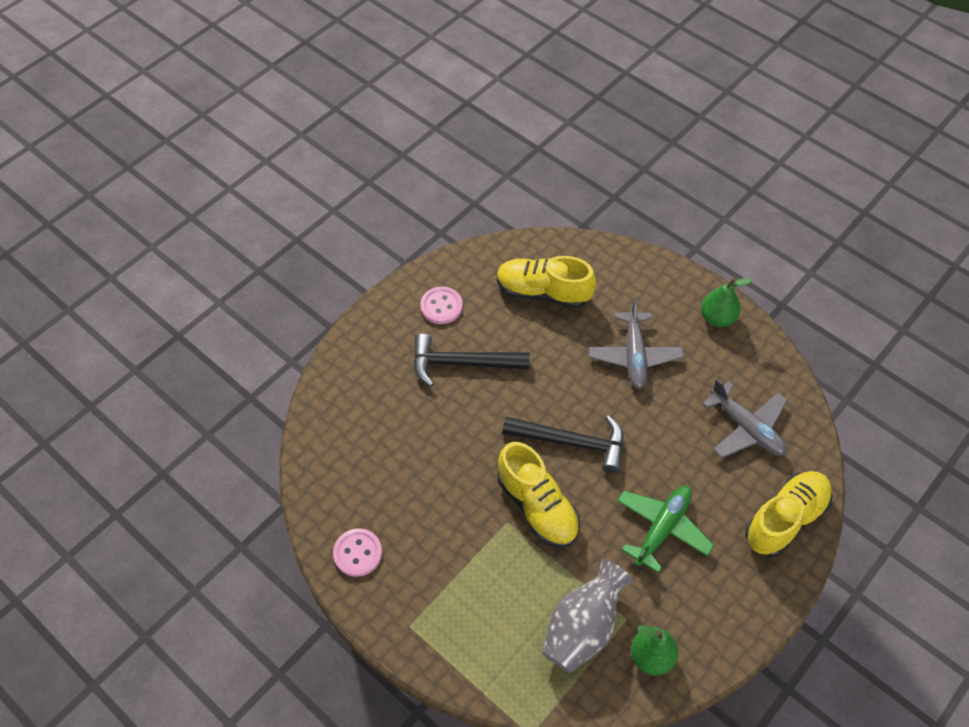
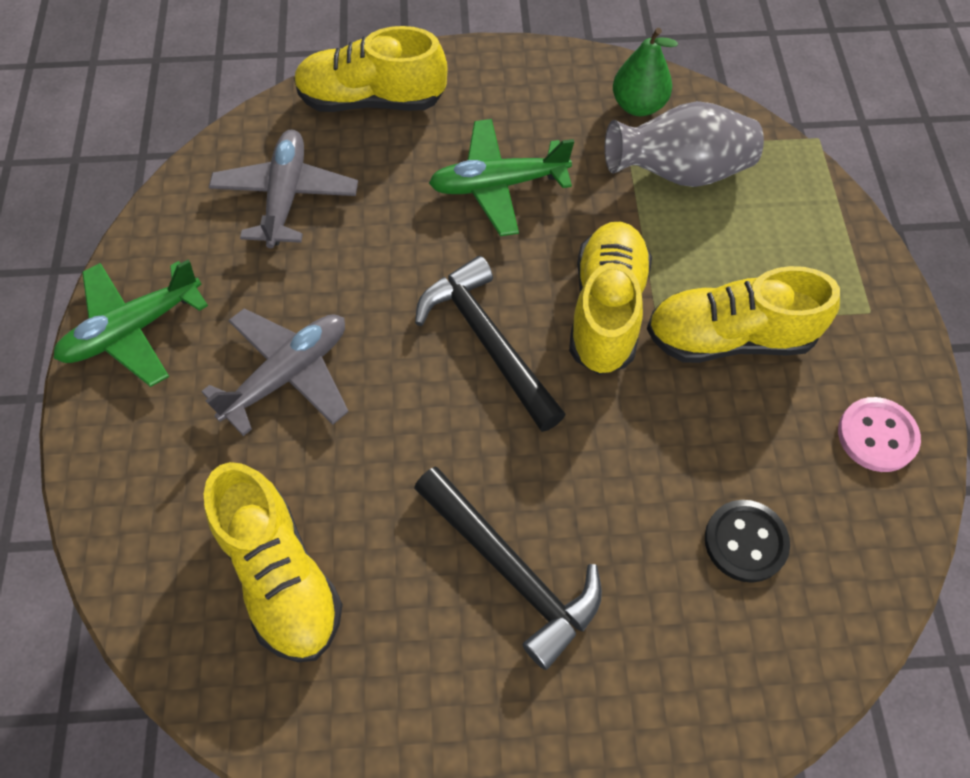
camera: 135 degrees left, 5 degrees up
pink button [420,286,463,324] -> none
green pear [701,278,752,327] -> green plane [54,259,208,387]
none -> yellow shoe [647,266,840,363]
none -> black button [705,500,790,583]

